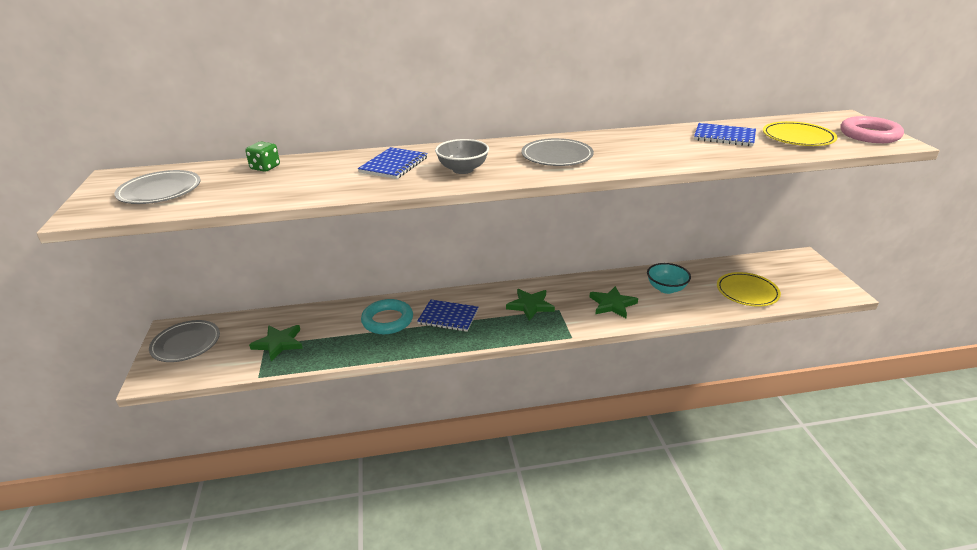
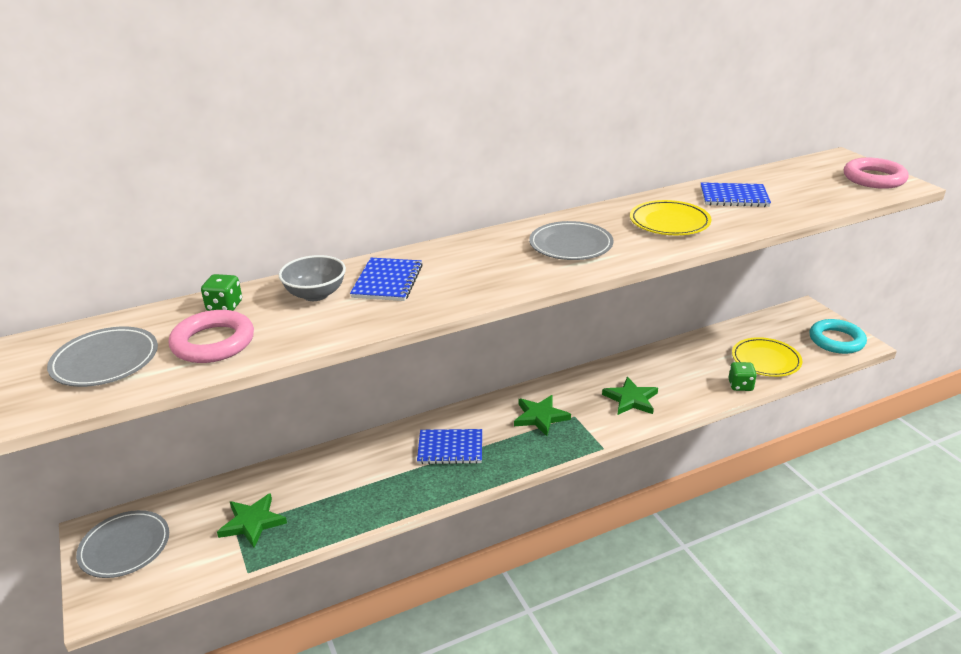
camera: 15 degrees left, 0 degrees up
turquoise ring [361,299,413,334] -> turquoise ring moved to [809,319,867,354]
grey bowl [435,139,489,174] -> grey bowl moved to [279,255,346,301]
turquoise bowl [647,263,691,294] -> none
yellow plate [763,121,837,146] -> yellow plate moved to [630,200,711,235]
none -> pink ring [169,310,254,363]
none -> green dice [728,362,757,391]

